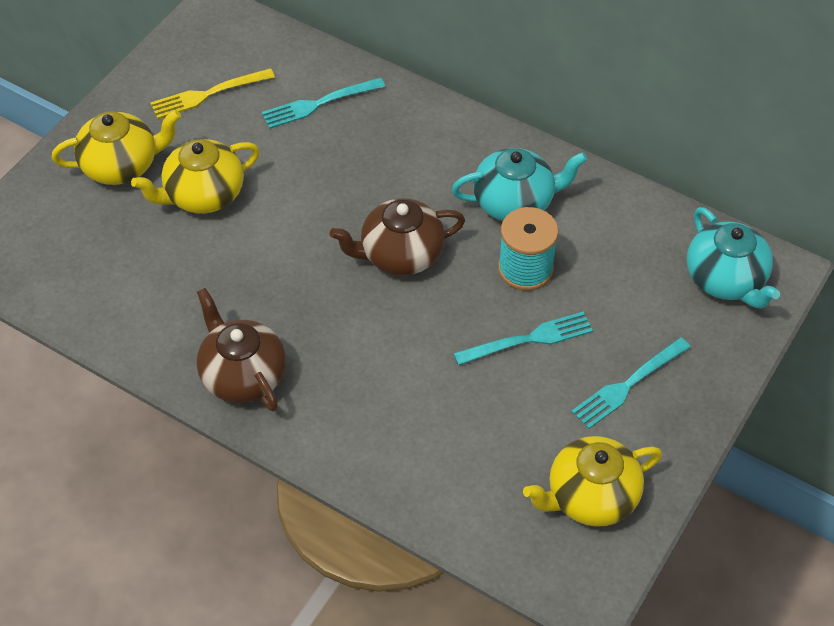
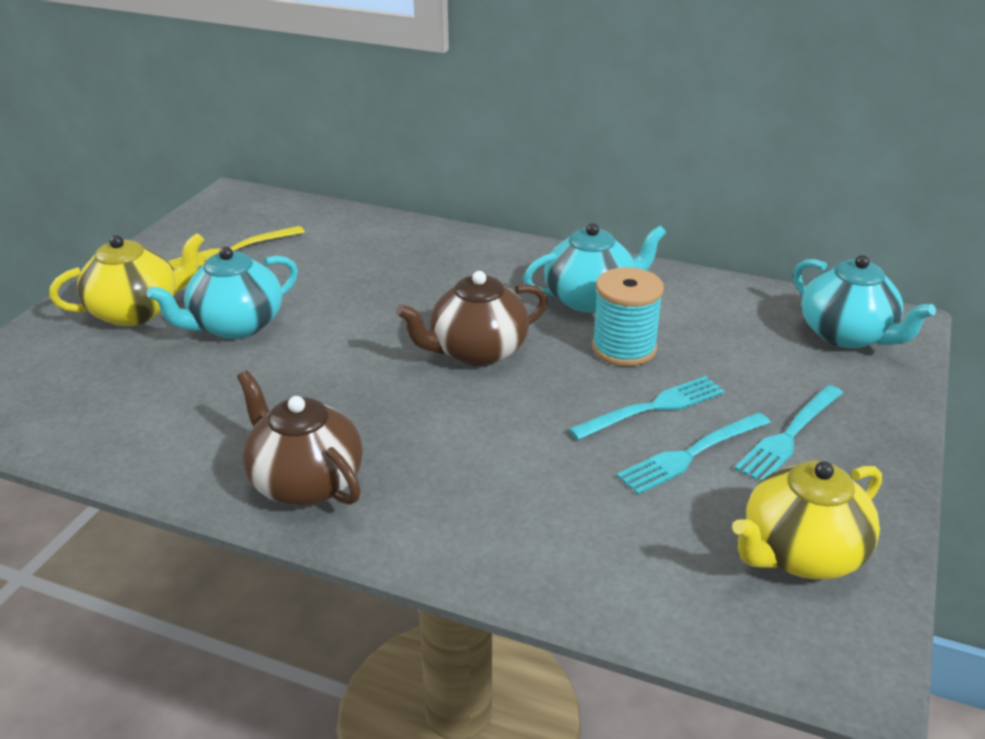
camera: 10 degrees left, 20 degrees down
yellow teapot [131,139,260,214] -> turquoise teapot [147,247,298,339]
turquoise fork [262,78,385,129] -> turquoise fork moved to [616,412,771,495]

